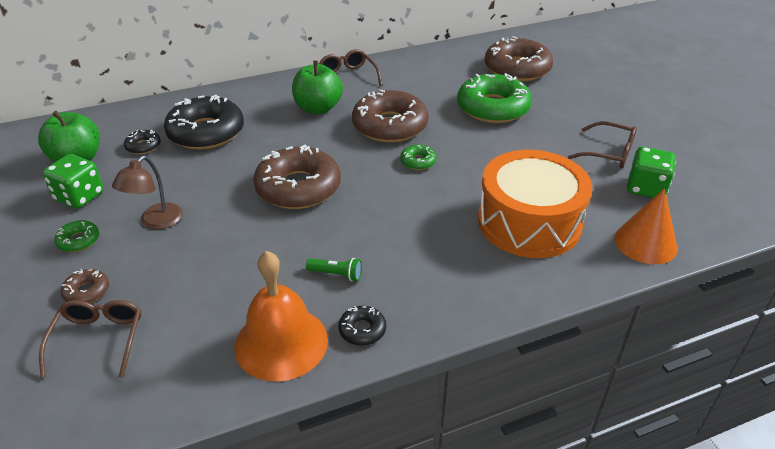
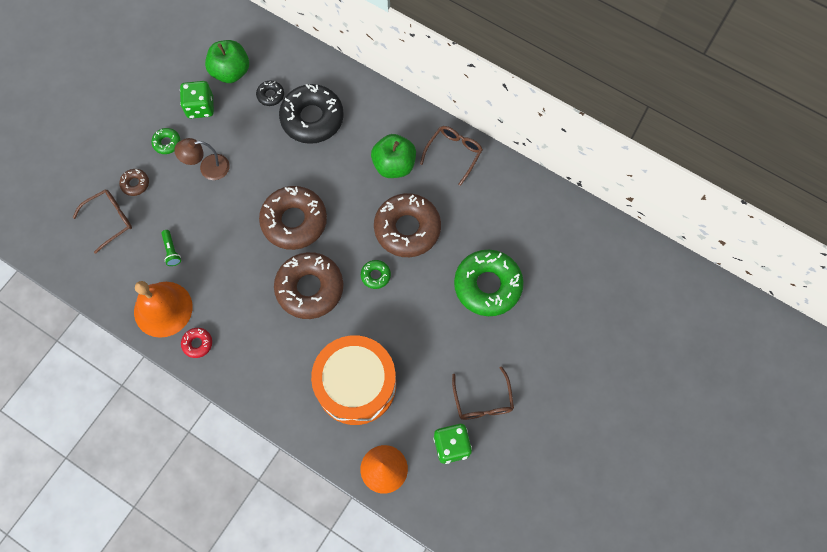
camera: 55 degrees right, 30 degrees up
green flashlight [306,258,362,281] -> green flashlight moved to [161,230,181,266]
black donut [338,306,386,346] -> red donut [181,328,212,358]
brown donut [484,36,553,81] -> brown donut moved to [274,252,343,319]

